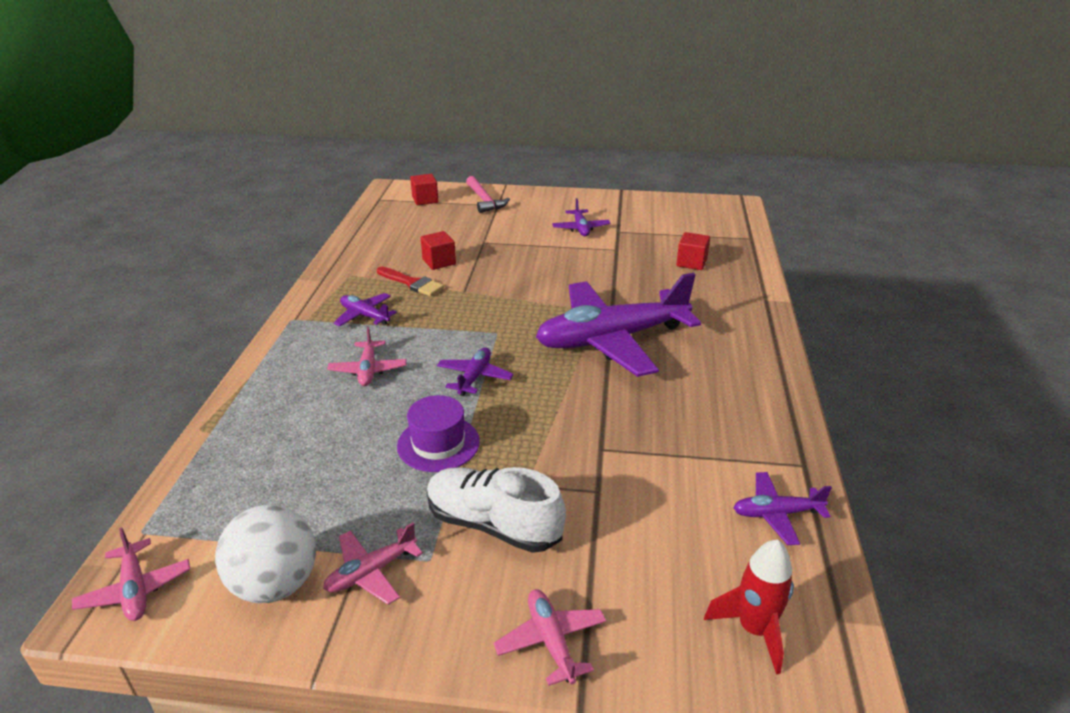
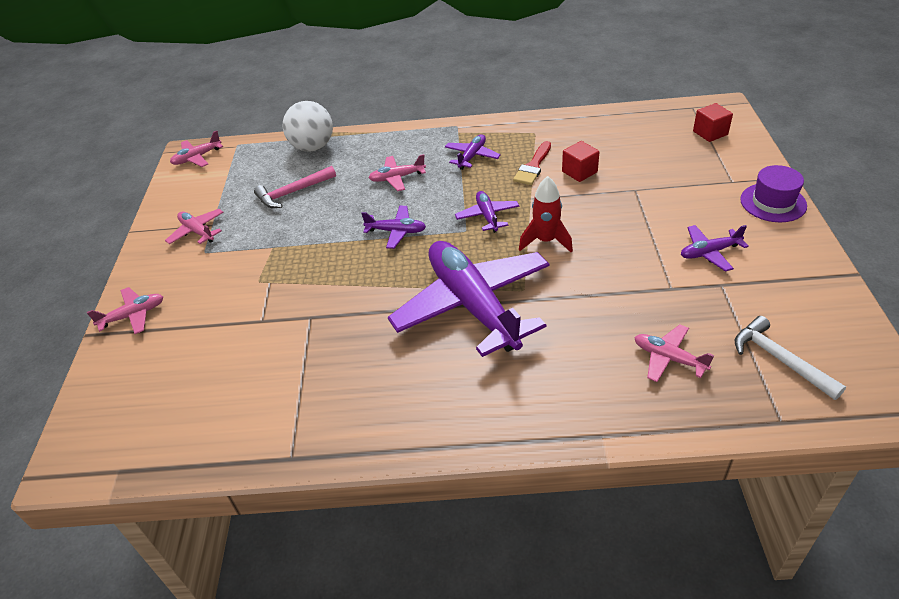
camera: 85 degrees right, 10 degrees up
white ball [215,505,316,603] -> white ball moved to [283,101,333,152]
purple hat [397,395,480,472] -> purple hat moved to [740,165,807,222]
white shoe [427,467,566,553] -> none
pink hammer [466,176,510,213] -> pink hammer moved to [254,166,336,208]
red cube [676,232,710,270] -> pink plane [634,324,714,382]
red rocket [704,539,794,675] -> red rocket moved to [519,176,573,253]
purple plane [734,472,832,545] -> purple plane moved to [455,191,520,233]
none -> white hammer [735,316,846,400]

